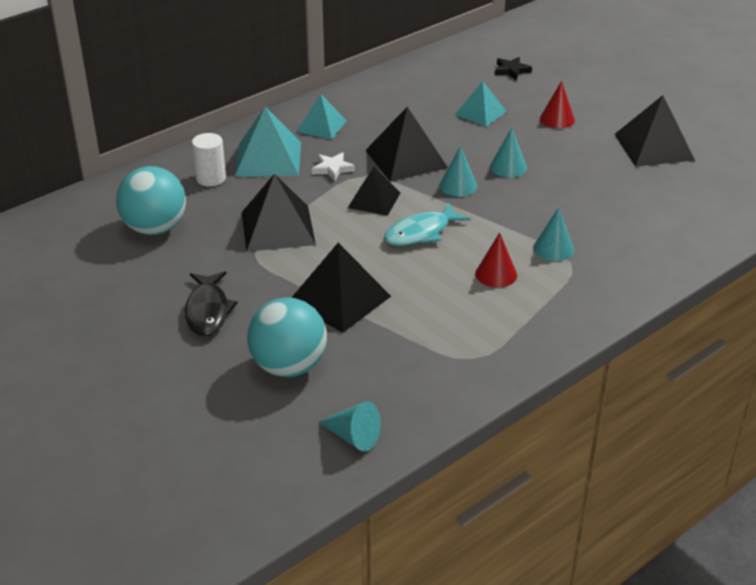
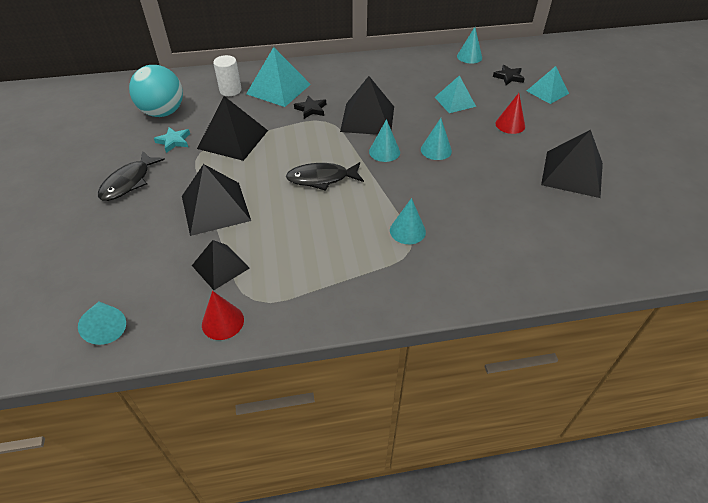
camera: 30 degrees right, 10 degrees up
turquoise ball [247,297,327,377] -> none
turquoise pyramid [297,94,347,139] -> turquoise pyramid moved to [527,66,569,104]
white star [312,152,355,181] -> black star [294,96,326,119]
black pyramid [348,167,400,216] -> black pyramid moved to [192,240,250,290]
turquoise fish [384,203,470,246] -> black fish [286,162,364,191]
red cone [475,232,517,288] -> red cone moved to [202,291,244,340]
none -> turquoise star [154,127,190,153]
none -> turquoise cone [457,27,482,63]

